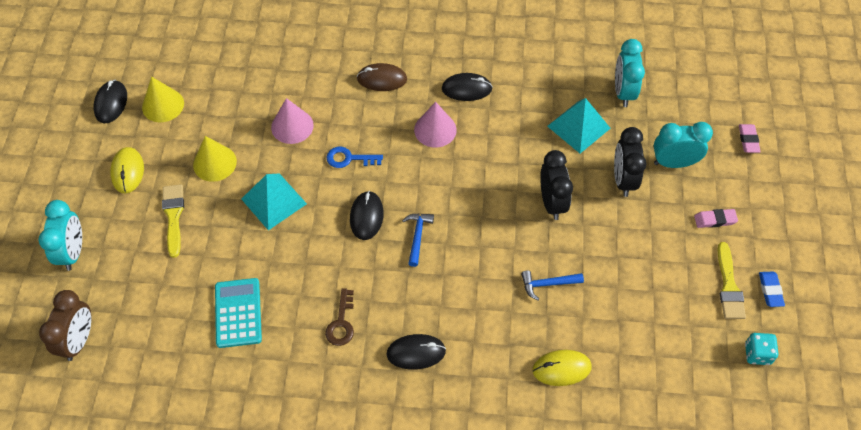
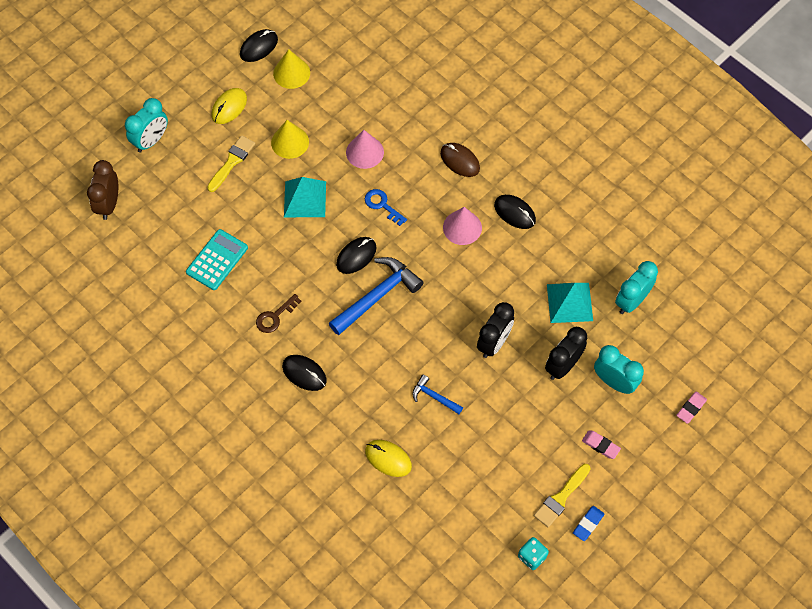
camera: 40 degrees right, 5 degrees up
brown clock [39,290,91,361] -> brown clock turned 135 degrees clockwise [87,160,118,220]
blue hammer [402,214,434,267] -> blue hammer [329,257,424,335], size x1.94

